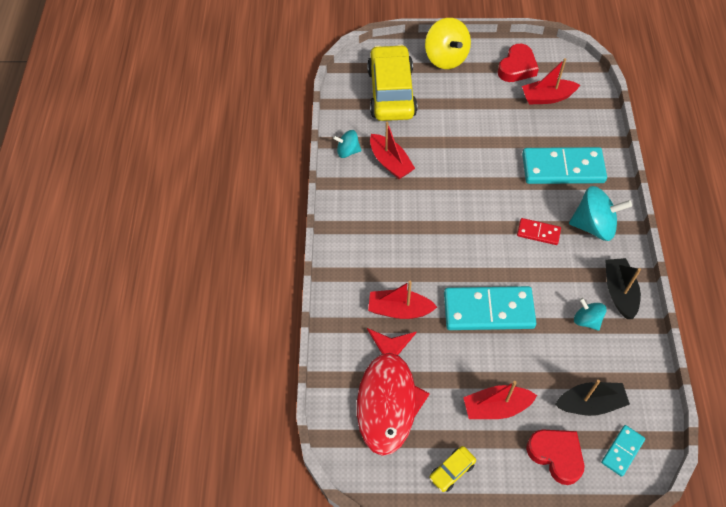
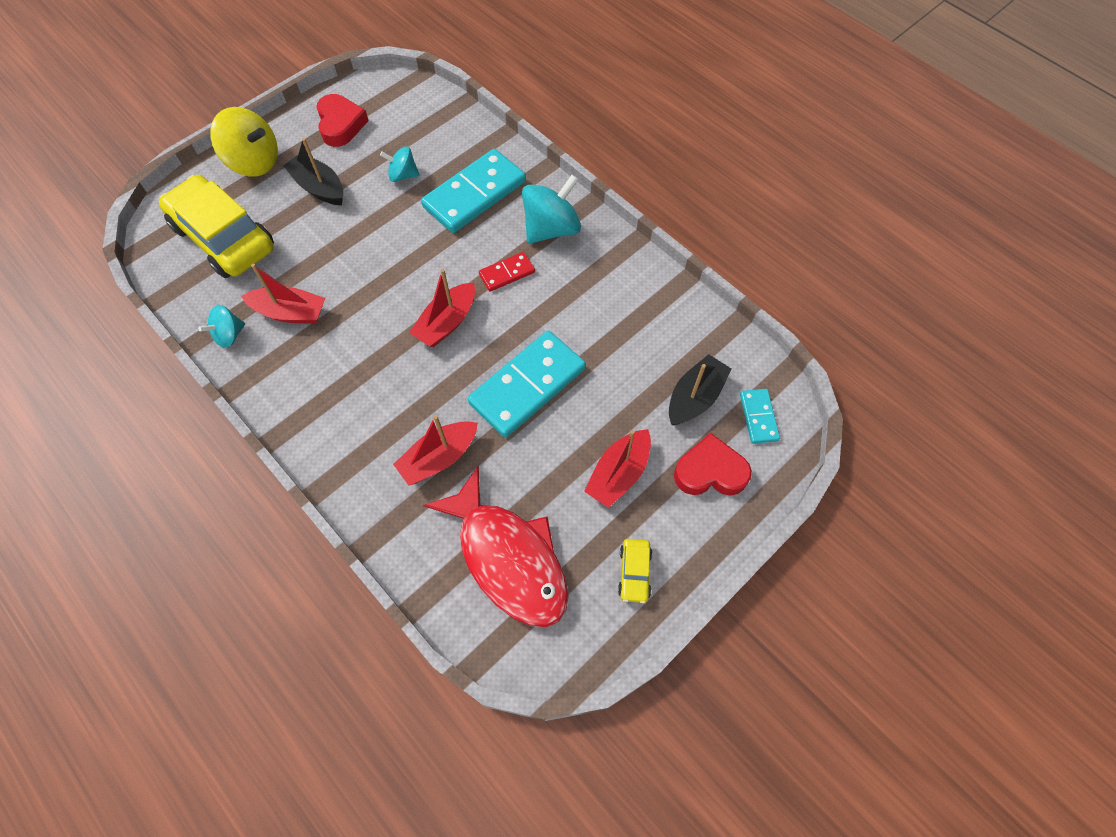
camera: 45 degrees left, 5 degrees up
red boat [522,58,580,105] -> red boat moved to [409,269,475,347]
turquoise spinning top [574,298,607,331] -> turquoise spinning top moved to [380,146,420,182]
black boat [605,258,641,319] -> black boat moved to [283,138,343,205]

